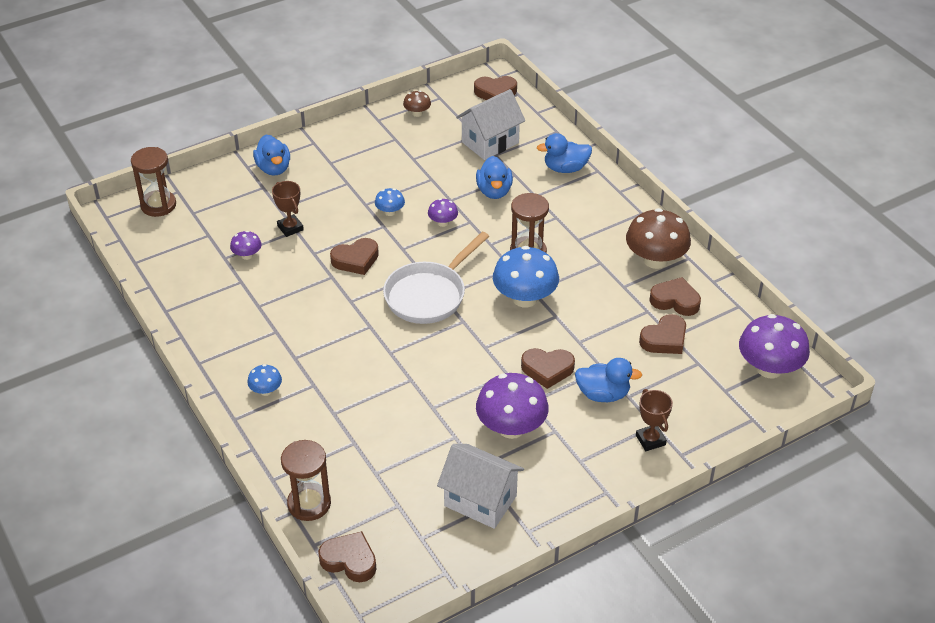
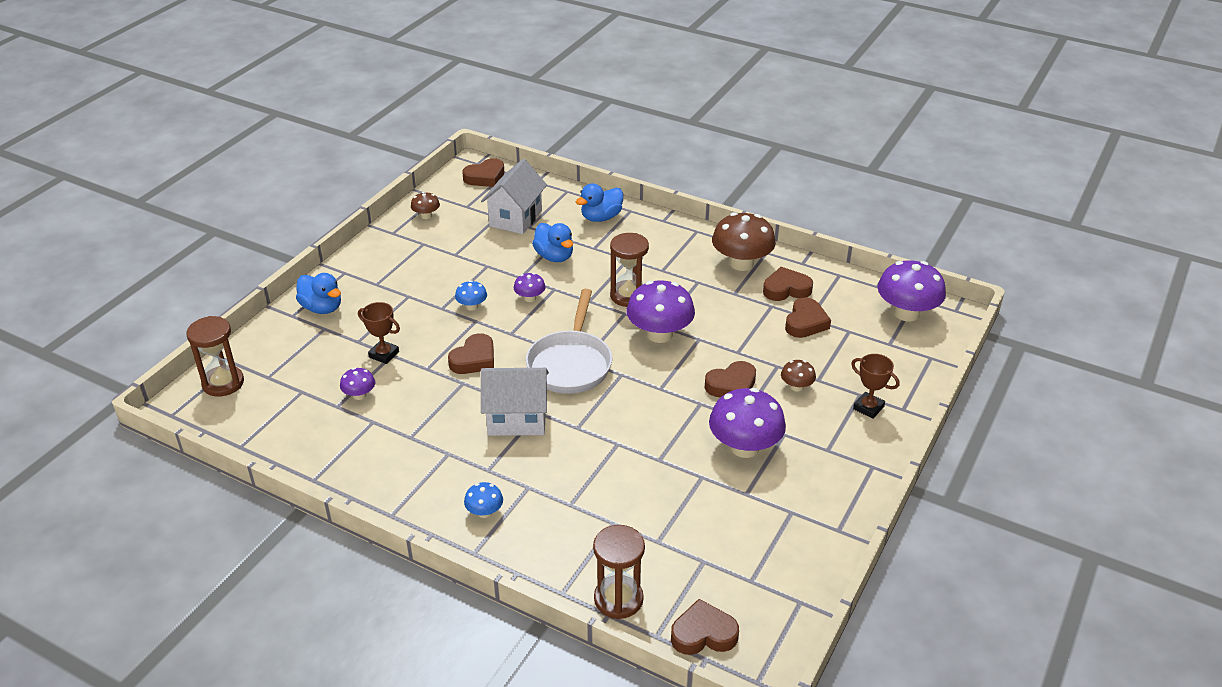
camera: 30 degrees left, 5 degrees down
white house [437,444,524,529] -> white house moved to [481,368,549,436]
blue mushroom [493,246,559,308] -> purple mushroom [626,281,695,343]
blue duck [575,358,642,402] -> brown mushroom [781,360,816,392]

